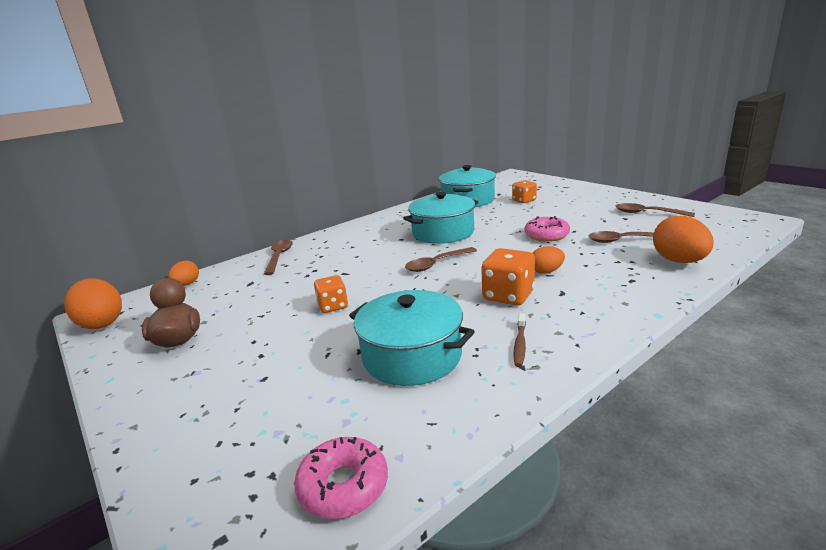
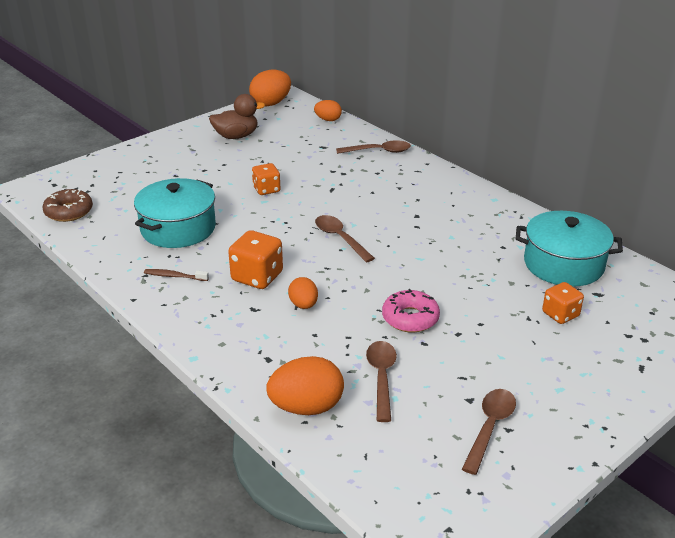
camera: 85 degrees right, 10 degrees up
pink donut [294,437,388,519] -> brown donut [42,189,93,222]
turquoise pot [403,192,478,244] -> none

